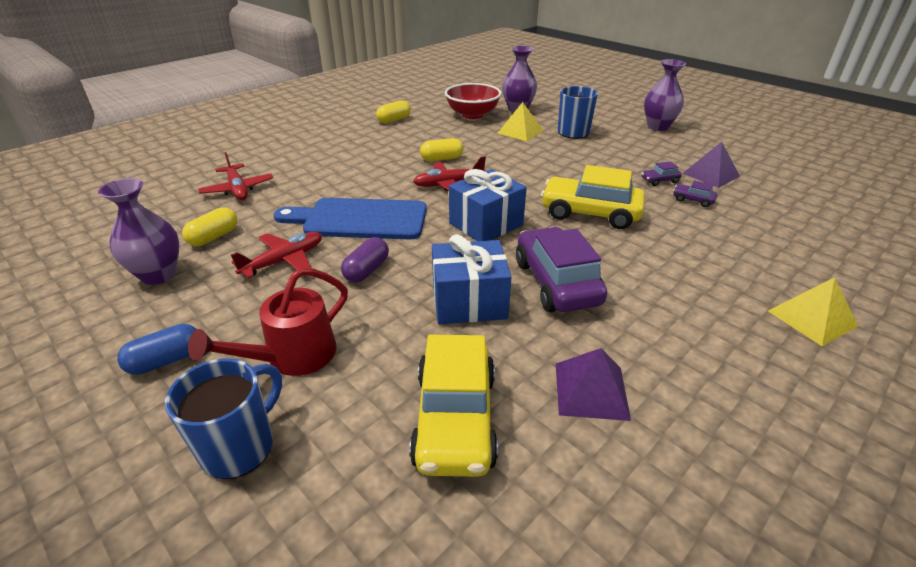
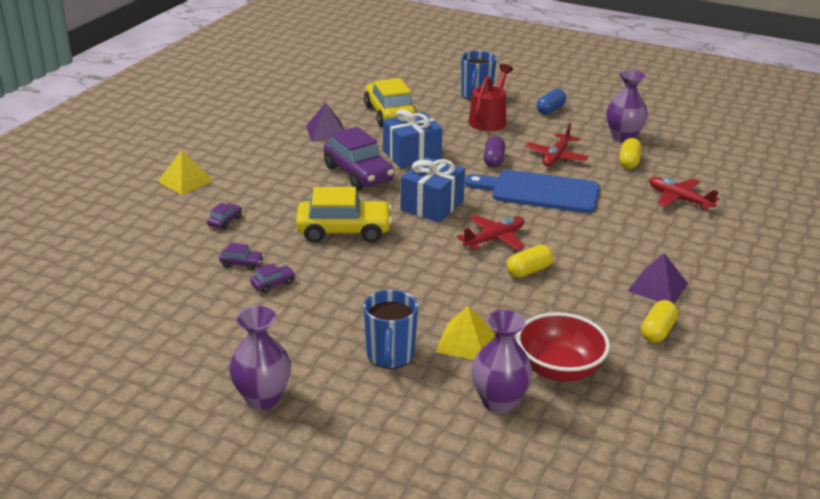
camera: 160 degrees right, 5 degrees down
blue cutting board [273,198,427,239] -> blue cutting board turned 150 degrees counterclockwise [465,170,600,213]
purple pyramid [682,142,740,188] -> purple pyramid moved to [628,253,688,303]
none -> purple car [207,203,242,230]

